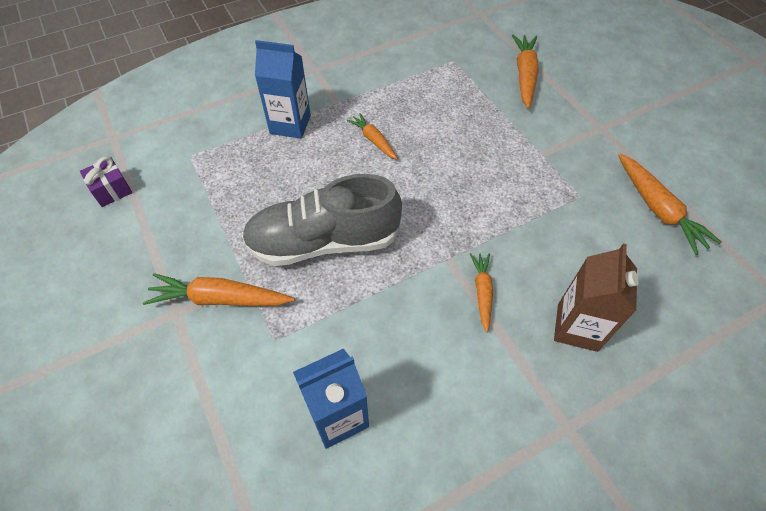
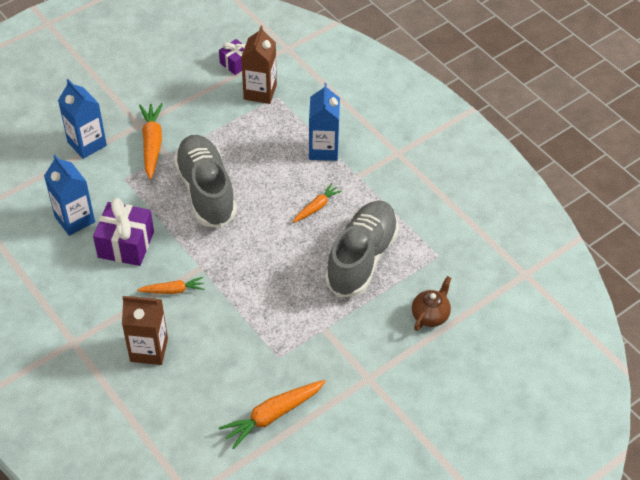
camera: 80 degrees right, 5 degrees down
orange carrot [512,34,539,109] -> brown teapot [412,276,451,331]
none -> blue carton [58,79,107,159]
none -> purple gift [93,198,154,266]
none -> brown carton [241,26,277,104]
none -> grey shoe [325,201,399,297]

